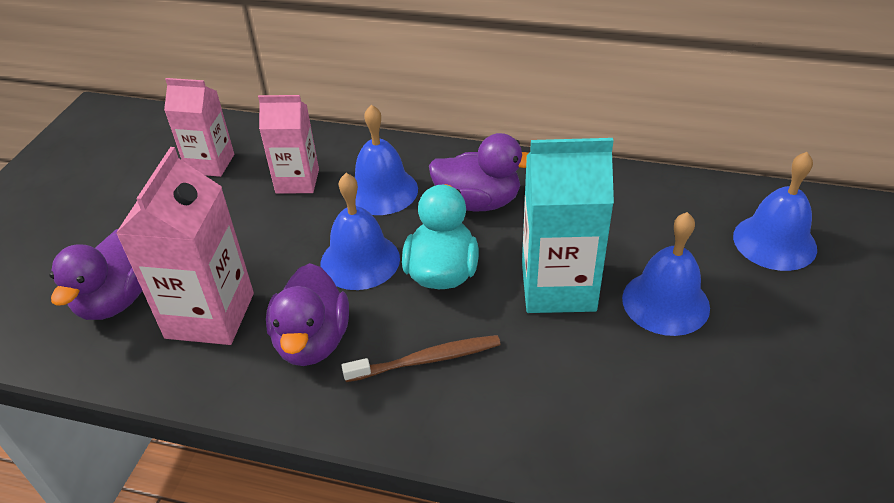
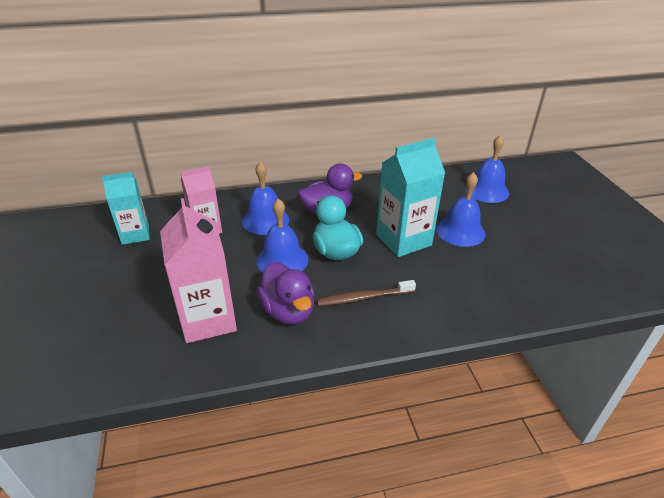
camera: 30 degrees left, 5 degrees down
purple duck [50,229,142,320] -> none
pink carton [164,78,234,177] -> turquoise carton [102,172,150,245]
brown toothbrush [341,335,501,382] -> brown toothbrush turned 150 degrees counterclockwise [317,280,416,306]

